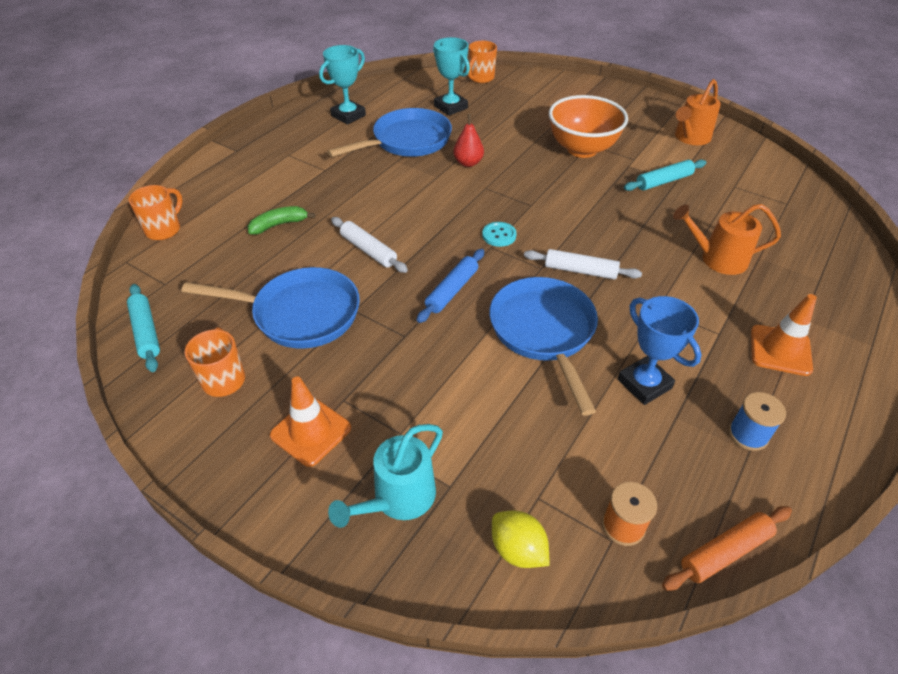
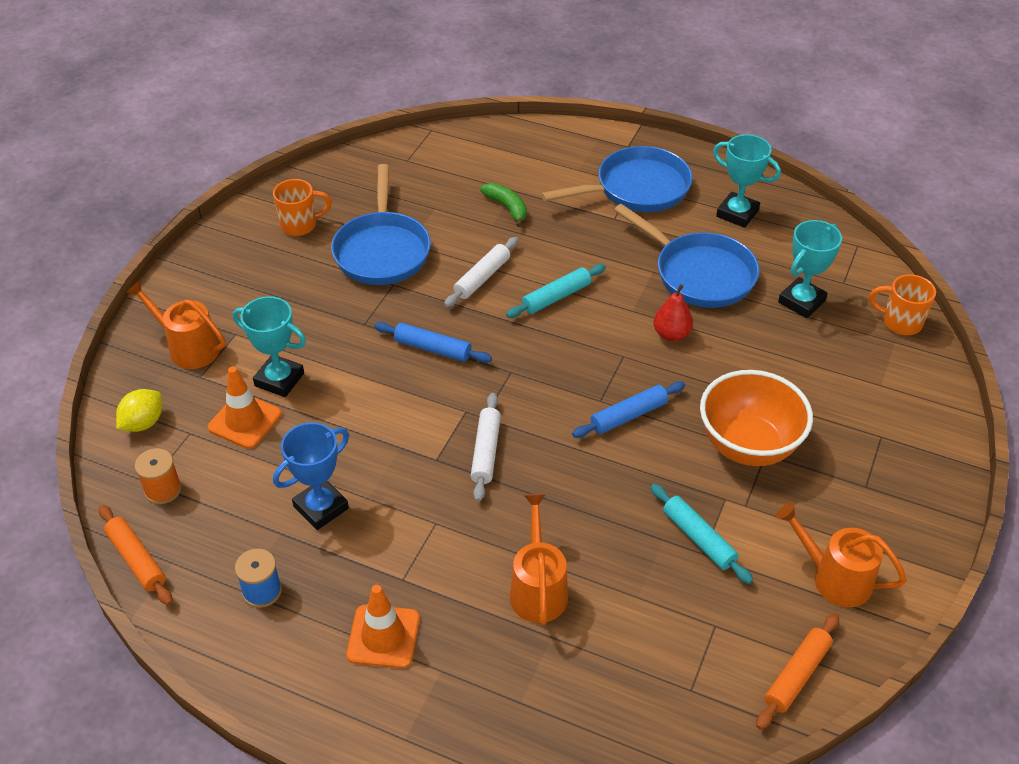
camera: 80 degrees right, 0 degrees up
turquoise rolling pin [127,284,160,372] -> turquoise rolling pin moved to [506,264,606,318]
orange mug [129,185,183,240] -> none
orange traffic cone [270,377,351,467] -> orange traffic cone moved to [208,366,282,449]
turquoise watering can [328,424,443,528] -> orange watering can [126,280,226,369]
turquoise button [482,222,517,247] -> none
blue pan [489,277,598,416] -> blue pan moved to [541,146,693,212]
none -> turquoise trophy [233,296,306,397]
none -> blue rolling pin [572,381,685,438]
none -> orange rolling pin [756,613,839,730]

